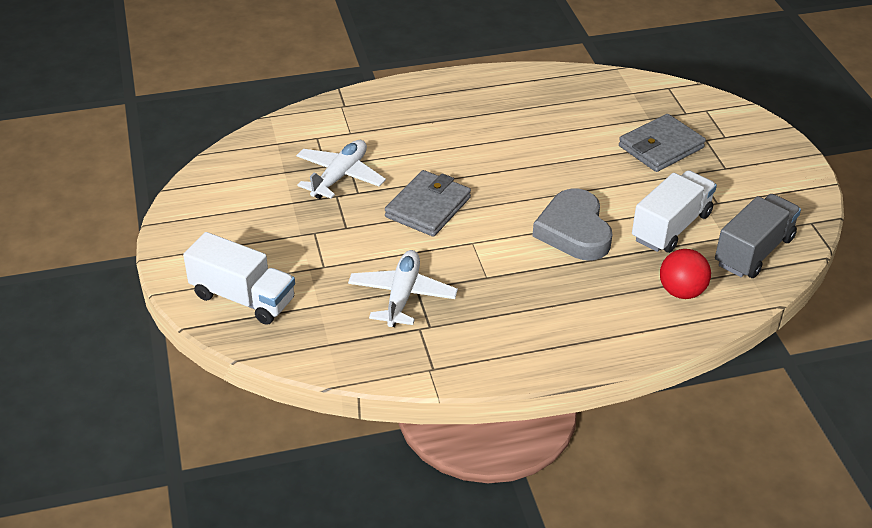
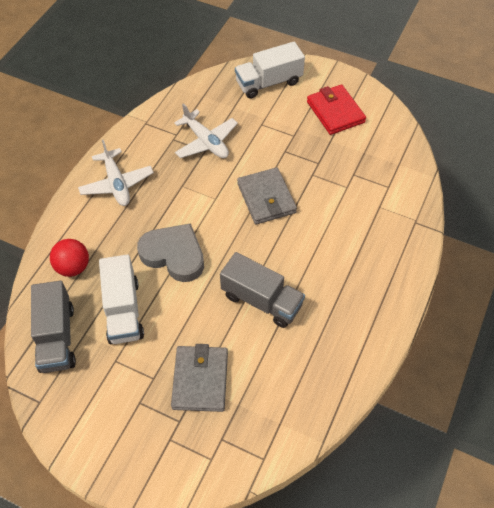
camera: 130 degrees right, 15 degrees up
white plane [296,140,386,199] -> white plane moved to [78,140,154,206]
none -> grey truck [220,252,305,328]
none -> red wallet [307,84,366,135]

